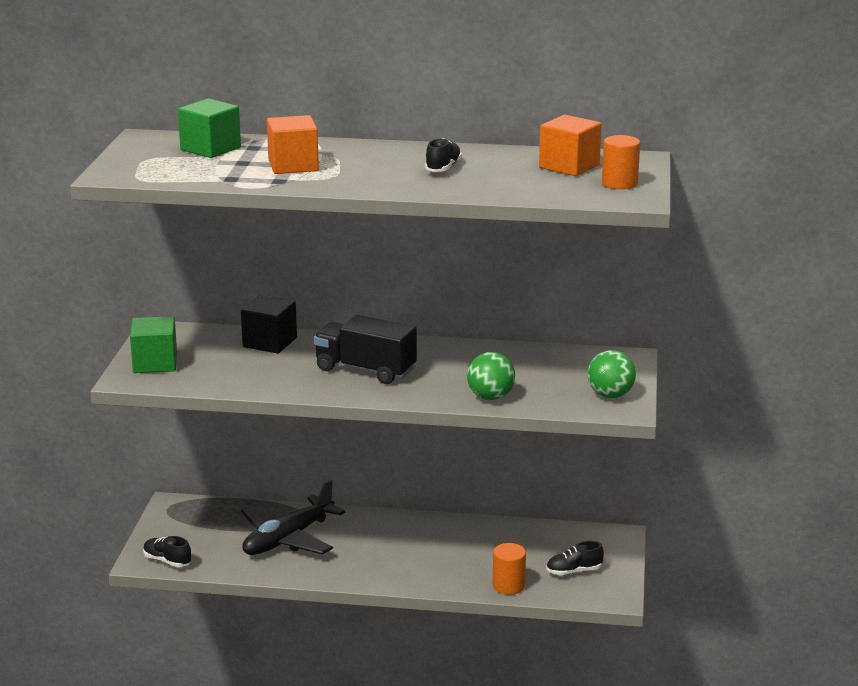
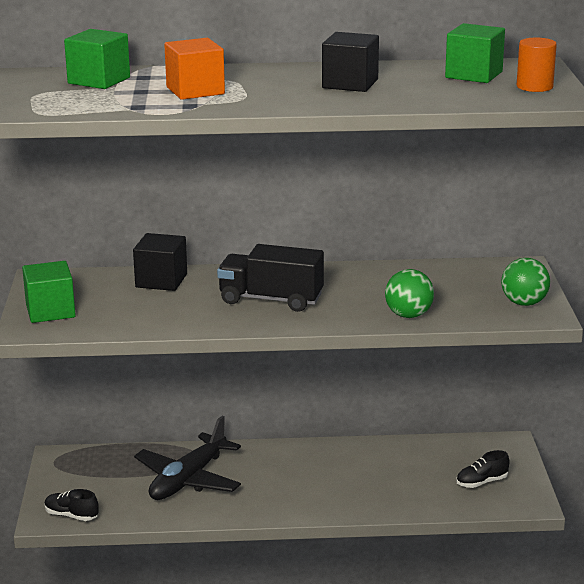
camera: 10 degrees left, 0 degrees up
black shoe [425,138,462,172] -> black cube [322,32,379,92]
orange cylinder [493,543,526,595] -> none
orange cube [539,115,602,176] -> green cube [445,23,505,83]

